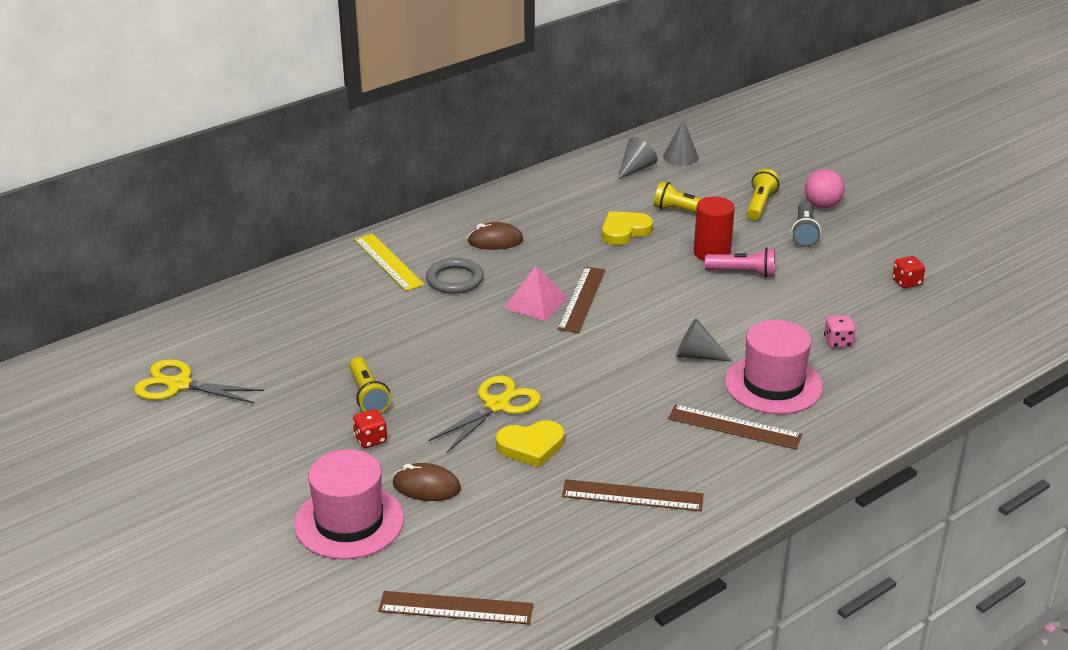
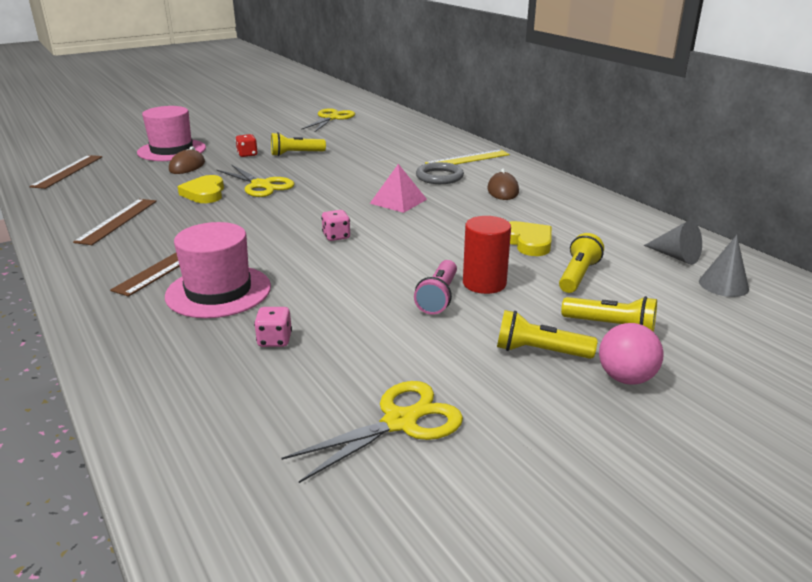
camera: 95 degrees right, 5 degrees down
brown ruler [557,267,605,333] -> none
grey cone [676,318,732,361] -> none
grey flashlight [791,201,821,247] -> yellow flashlight [497,310,597,359]
red dice [892,256,925,288] -> yellow scissors [281,381,463,483]
none -> pink dice [321,210,350,241]

